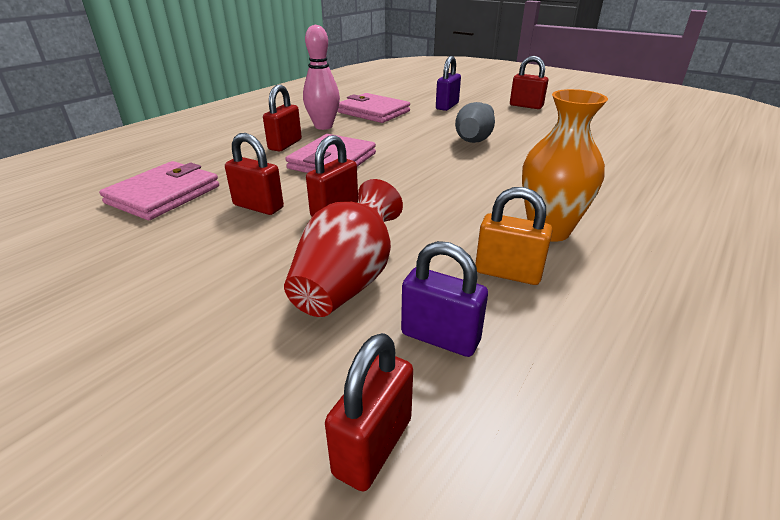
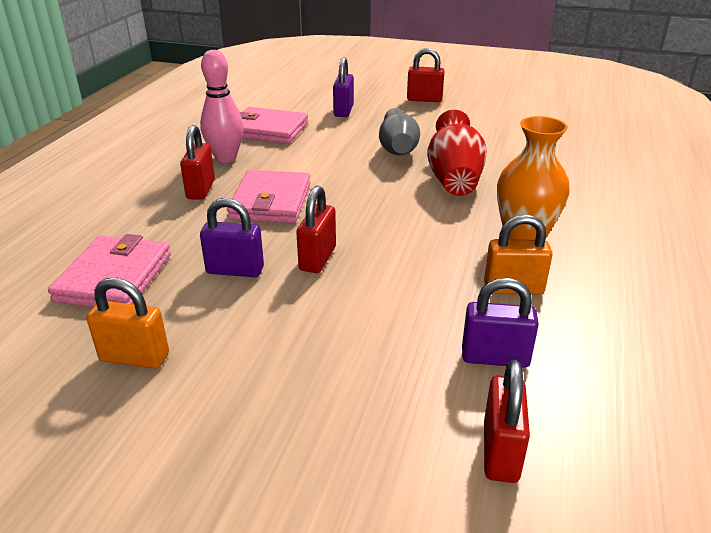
camera: 20 degrees left, 0 degrees up
red padlock [225,133,284,215] -> purple padlock [200,198,264,277]
red vase [284,179,403,317] -> red vase moved to [427,110,486,196]
none -> orange padlock [87,278,169,369]

